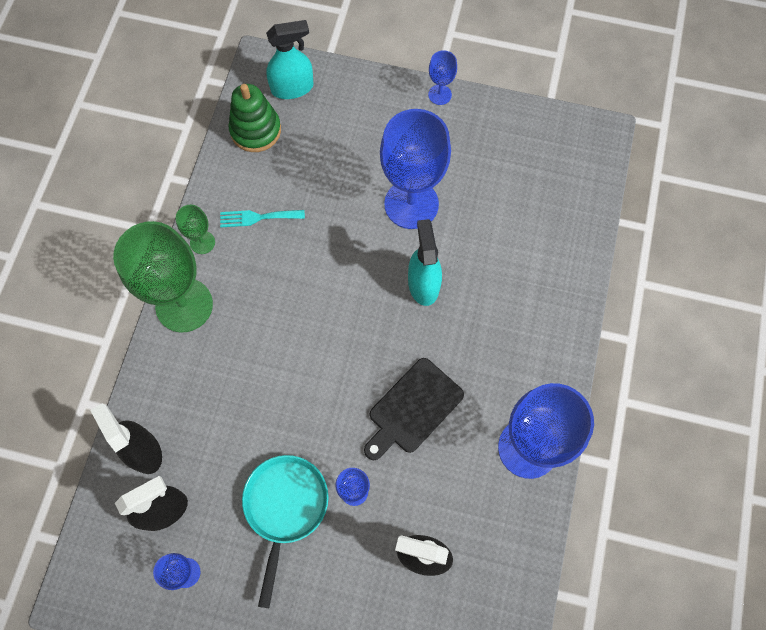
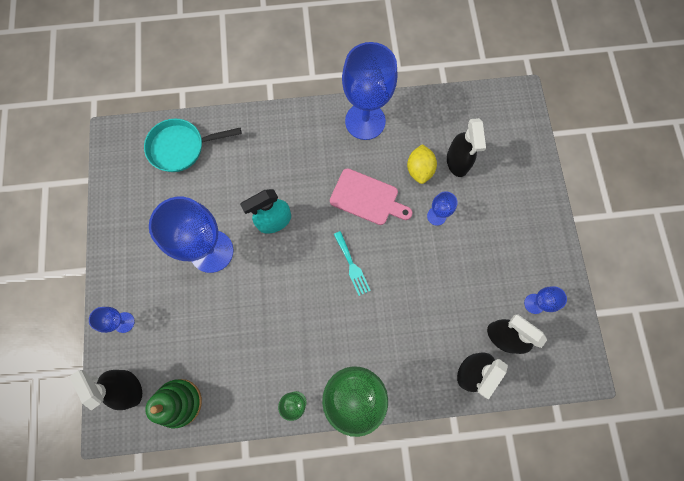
camera: 110 degrees left, 5 degrees up
turquoise fork [220,210,305,227] -> turquoise fork moved to [334,231,371,296]
turquoise pan [242,455,329,608] -> turquoise pan moved to [144,119,242,172]
turquoise spray bottle [266,20,314,99] -> black spray bottle [69,370,142,410]
black cutting board [364,358,464,460] -> pink cutting board [330,168,413,225]
blue goblet [428,50,457,105] -> blue goblet moved to [89,307,135,333]
none -> yellow lemon [407,144,437,184]

